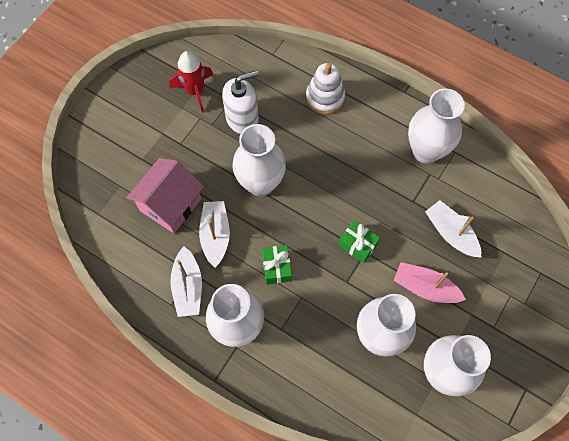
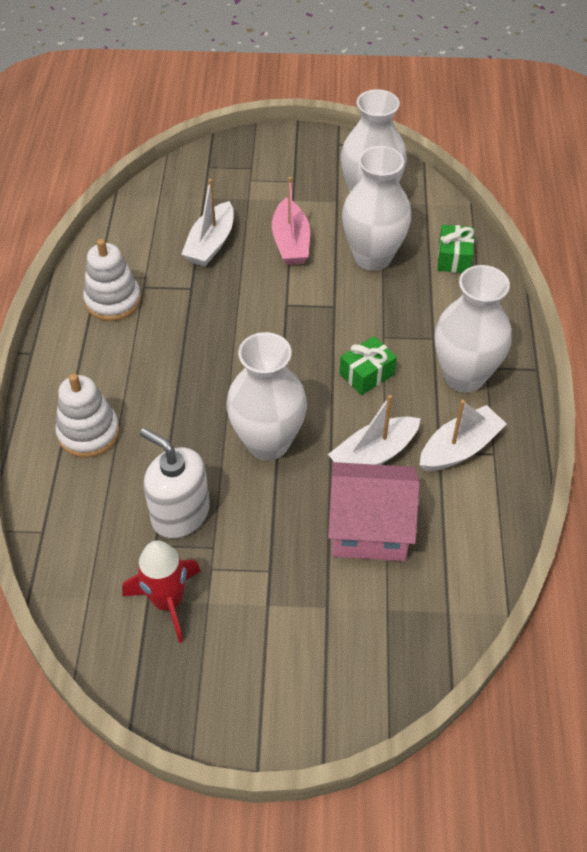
camera: 120 degrees left, 15 degrees down
green gift [338,220,380,263] -> green gift moved to [438,225,474,273]
white vase [408,89,465,164] -> white stacking toy [83,239,141,321]

